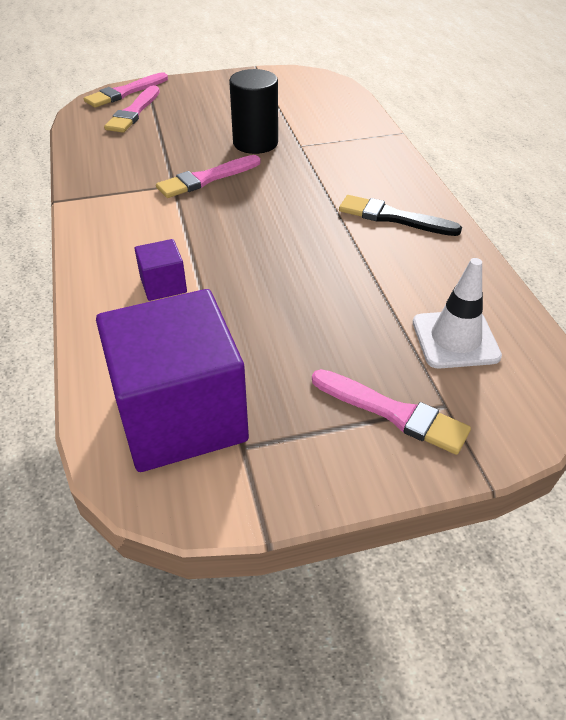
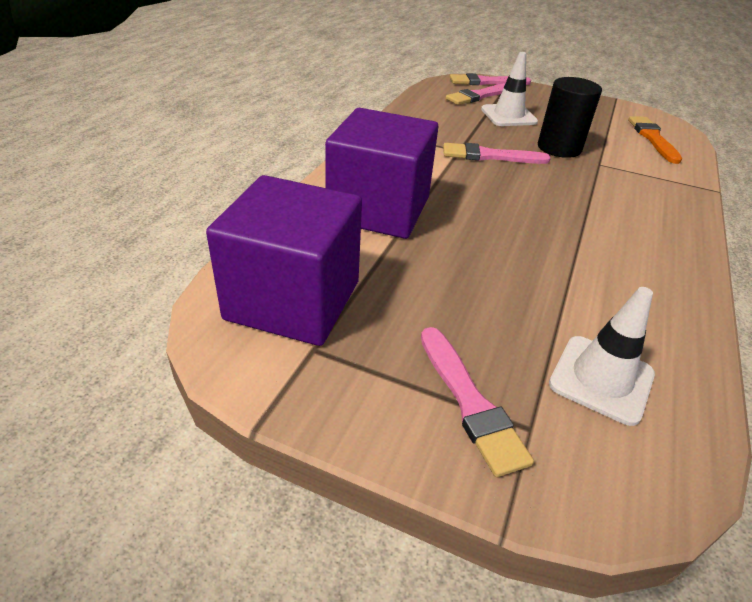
camera: 35 degrees right, 5 degrees down
purple cube [135,239,187,301] -> purple cube [325,108,438,239], size x2.30
black brush [339,195,462,236] -> none
none -> white traffic cone [481,52,538,126]
none -> orange brush [628,116,682,164]

